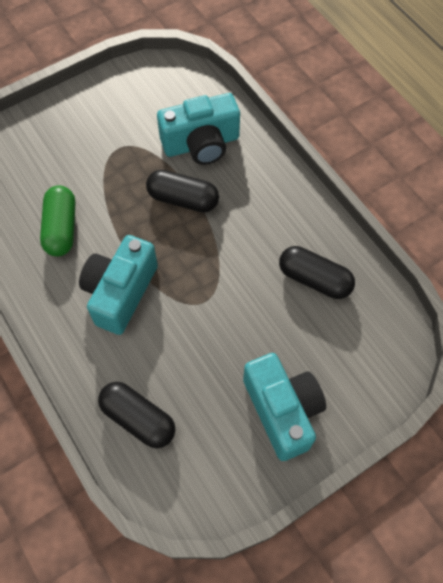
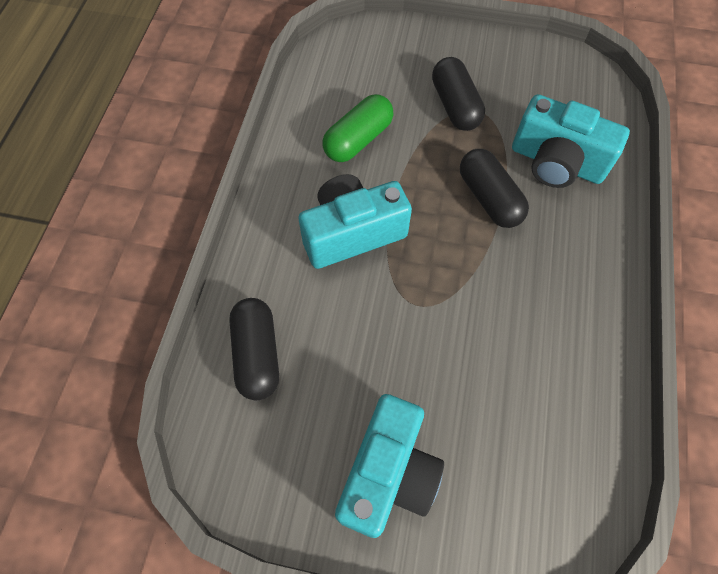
camera: 45 degrees right, 0 degrees up
black capsule [279,246,355,299] -> black capsule moved to [432,57,485,131]

